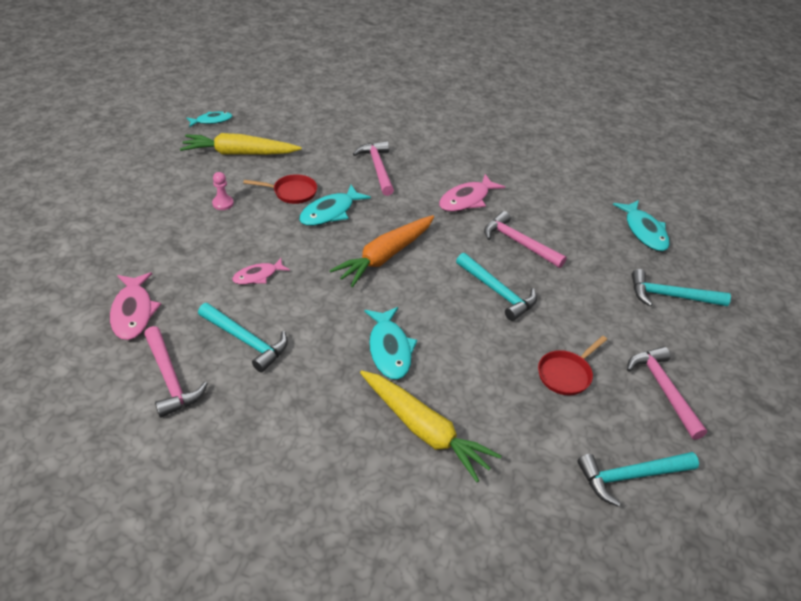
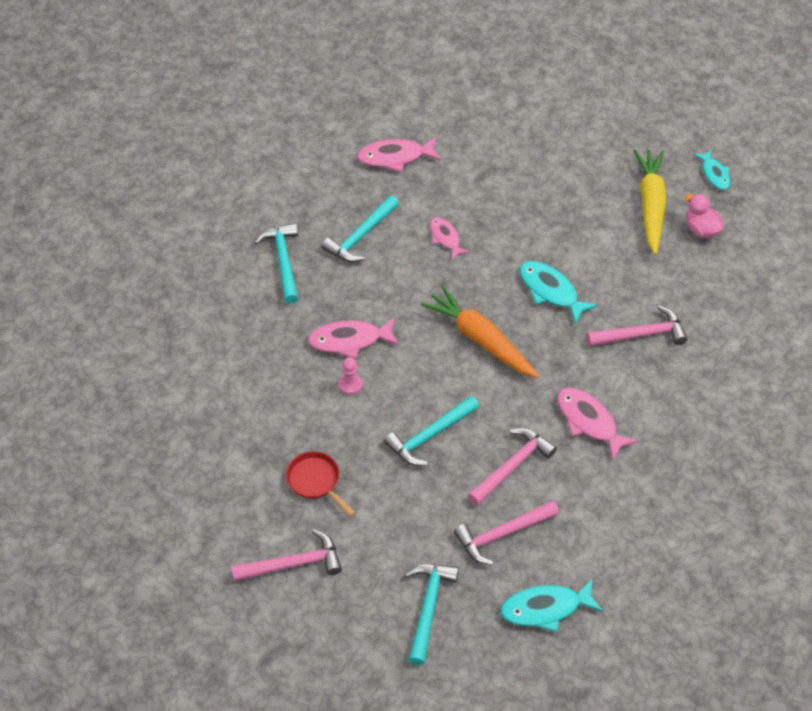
camera: 95 degrees right, 10 degrees up
pink hammer [144,326,208,418] -> pink hammer moved to [454,500,559,565]
pink pawn [212,172,234,210] -> pink pawn moved to [339,358,363,395]
red pan [243,174,317,204] -> none
yellow carrot [360,370,501,482] -> none
turquoise fish [364,307,417,380] -> pink fish [308,318,399,359]
turquoise hammer [577,452,699,507] -> turquoise hammer moved to [254,223,298,304]
none -> pink duck [685,194,724,238]

